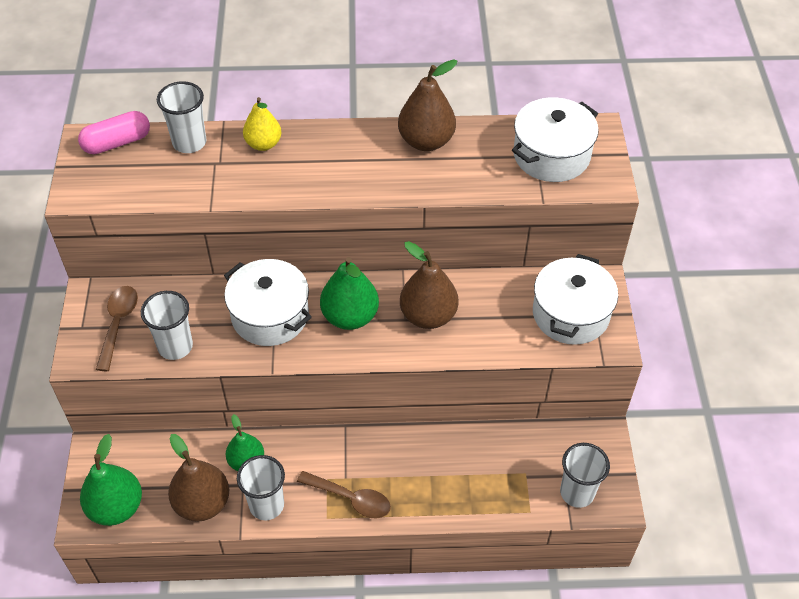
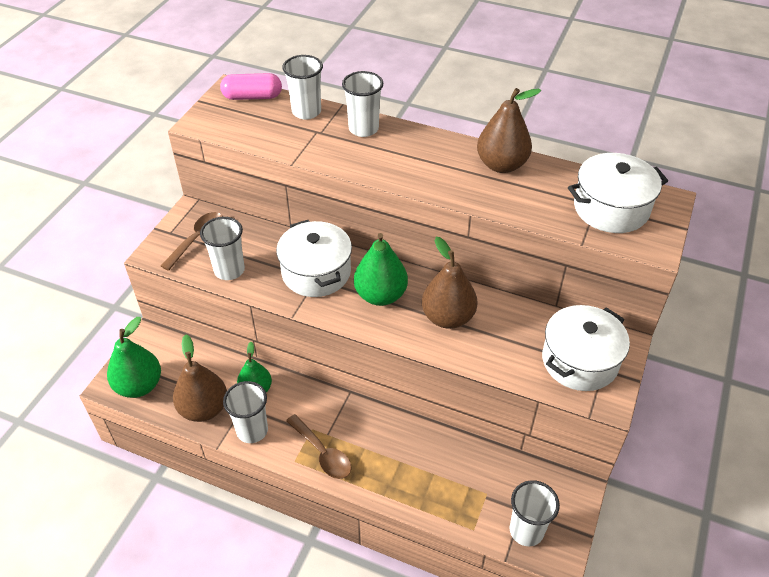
camera: 25 degrees right, 5 degrees down
yellow pear [243,97,281,151] -> white cup [342,71,383,137]

